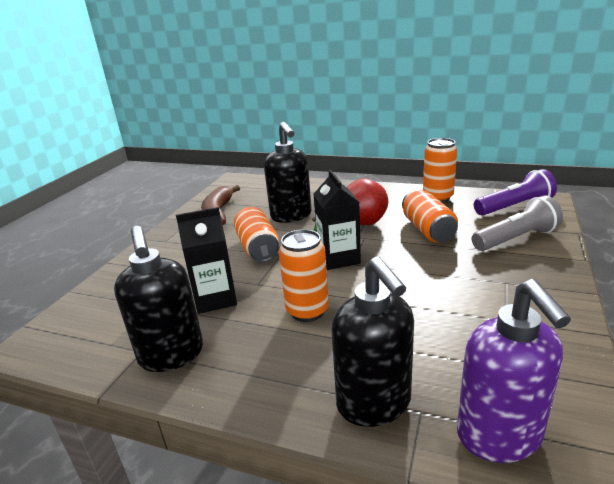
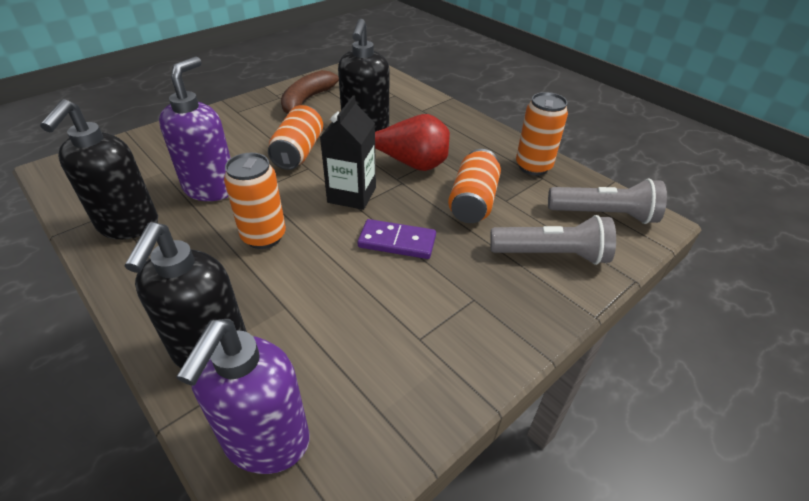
camera: 25 degrees right, 15 degrees up
black carton [176,207,237,314] -> purple soap dispenser [159,56,231,201]
purple flashlight [474,169,557,215] -> grey flashlight [548,179,667,224]
none -> purple domino [357,219,436,259]

